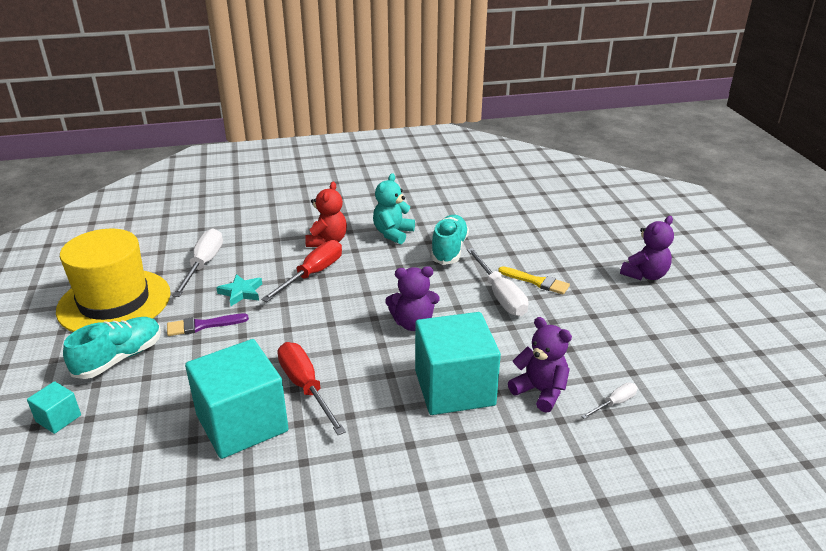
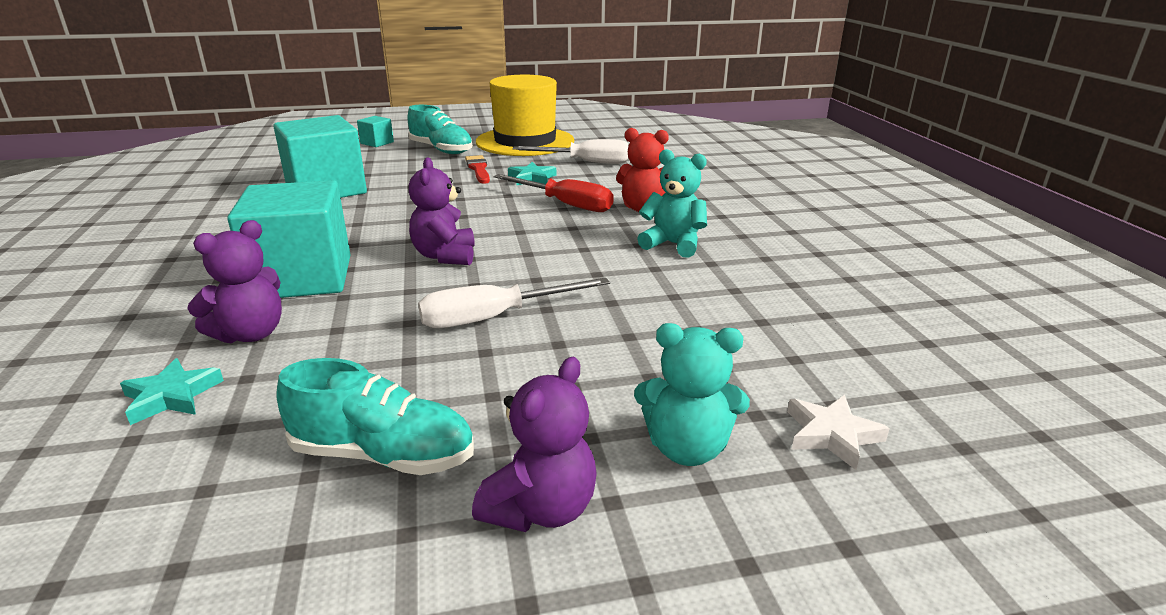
camera: 90 degrees right, 5 degrees down
purple brush [167,314,249,336] -> red brush [465,155,490,184]
red screwdriver [277,342,346,435] -> none
turquoise shoe [431,215,469,265] -> turquoise shoe moved to [276,358,474,475]
yellow brush [498,266,570,295] -> none
white screwdriver [581,383,638,419] -> turquoise star [120,358,224,425]
purple teddy bear [620,216,674,280] -> purple teddy bear turned 105 degrees counterclockwise [472,357,597,532]
none -> turquoise teddy bear [634,323,750,466]
none -> white star [787,395,890,470]

